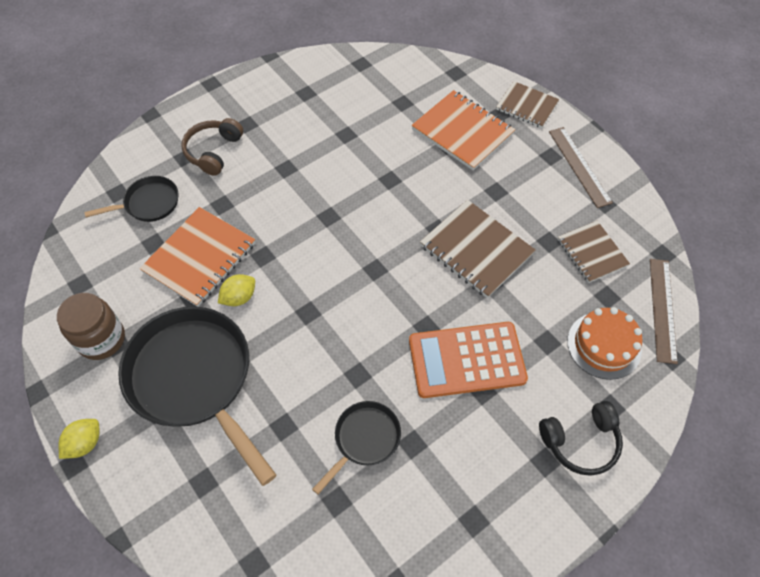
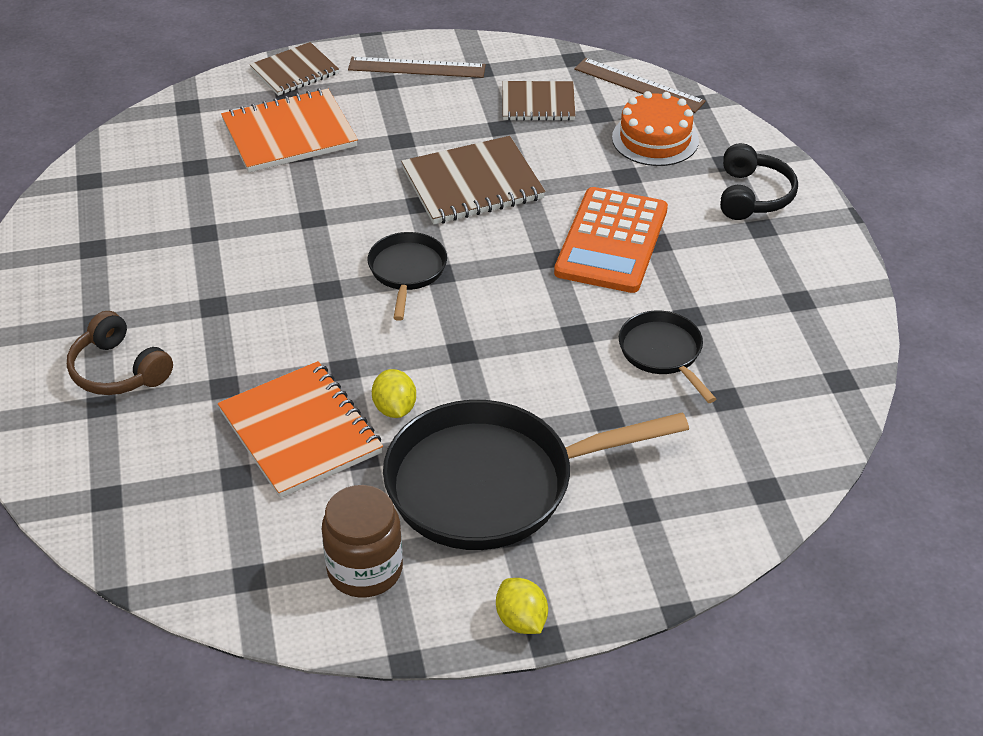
camera: 65 degrees left, 15 degrees down
black pan [84,176,178,222] -> black pan moved to [368,232,447,321]

